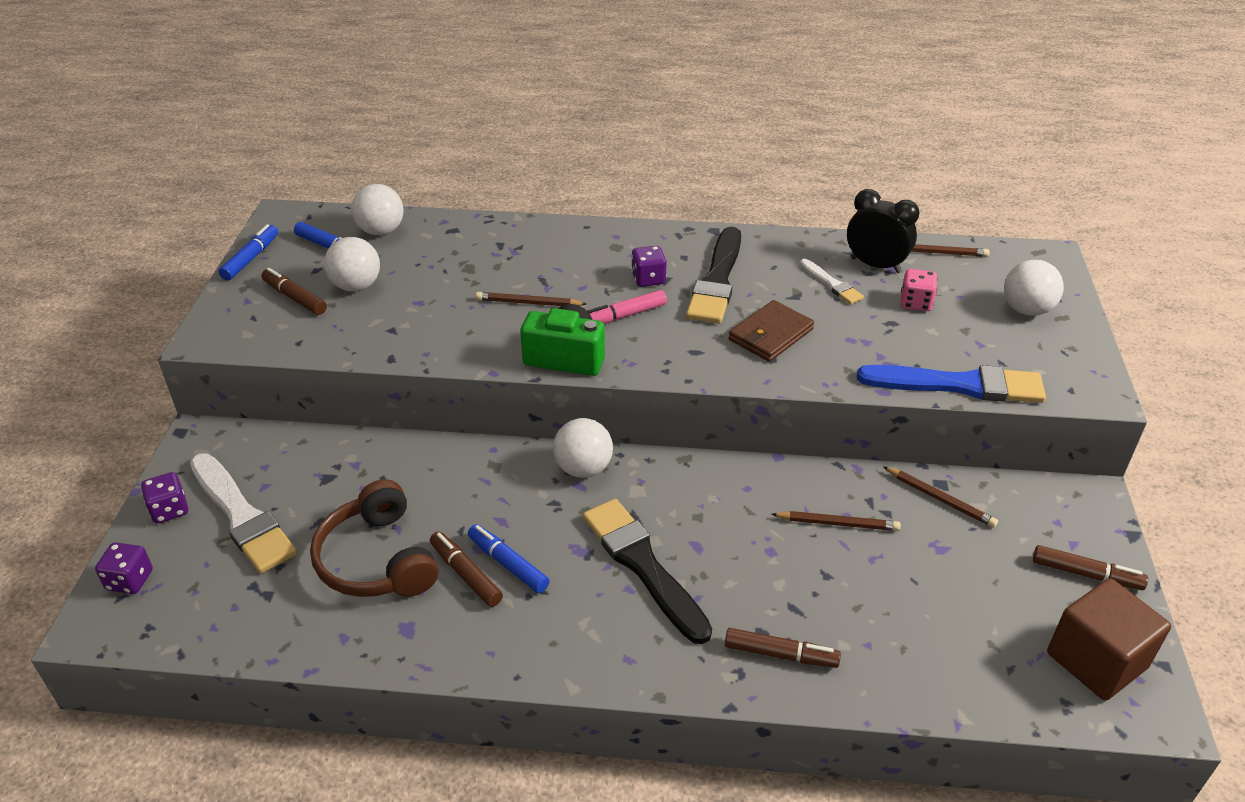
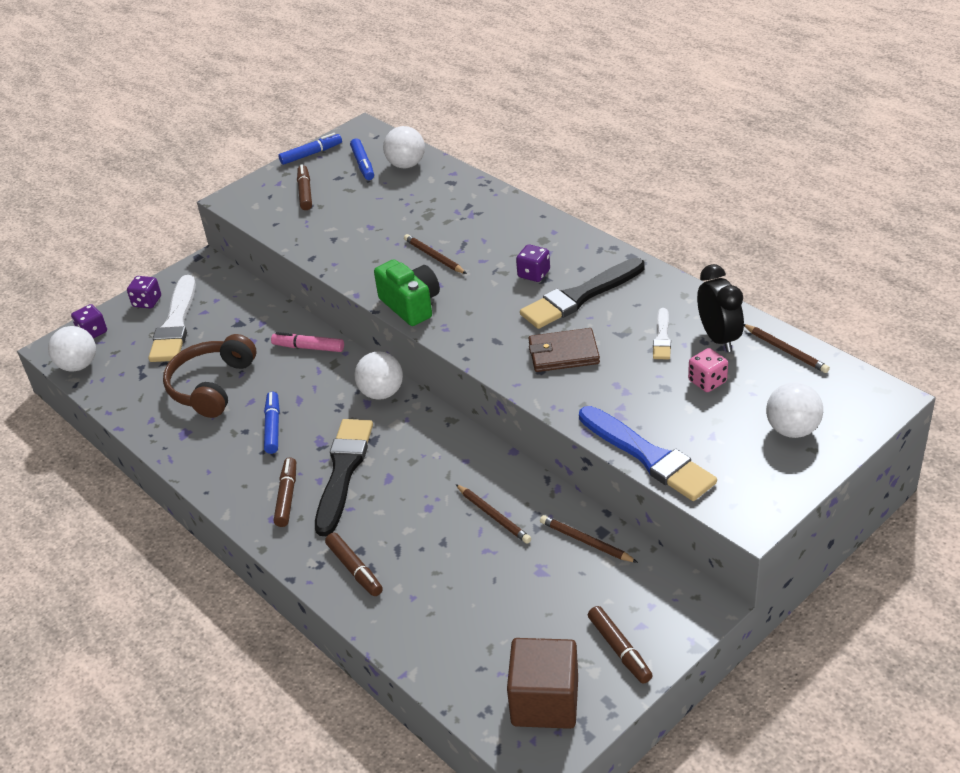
camera: 45 degrees right, 0 degrees up
white ball [324,237,380,292] -> white ball moved to [48,326,96,372]
brown marker [430,532,503,607] -> brown marker moved to [274,457,296,527]
pink marker [588,290,667,324] -> pink marker moved to [271,332,344,352]
brown pencil [883,466,998,528] -> brown pencil turned 135 degrees clockwise [540,515,638,563]

